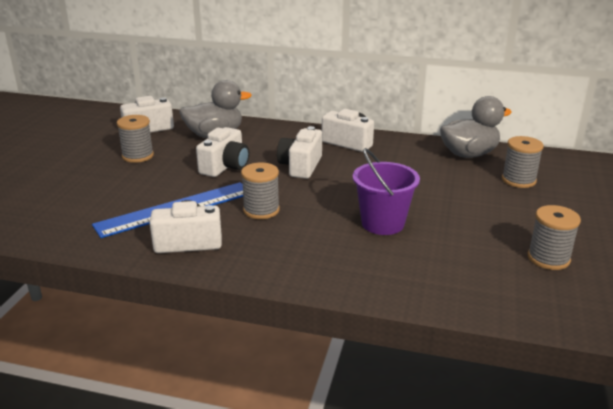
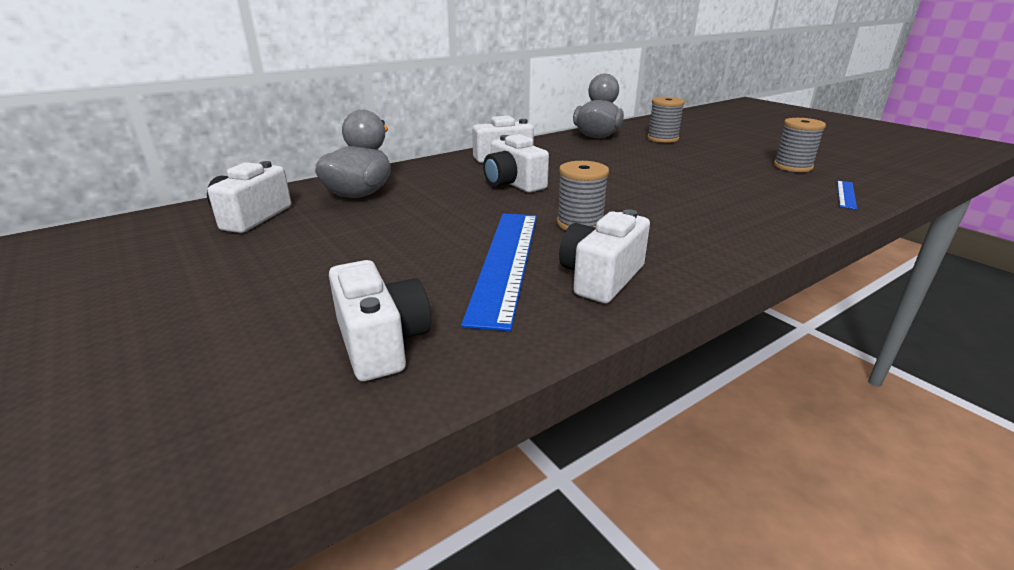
camera: 50 degrees left, 0 degrees up
grey spool [117,115,154,163] -> none
white camera [196,127,249,177] -> white camera moved to [329,260,431,381]
purple bucket [353,148,420,235] -> none
none -> blue ruler [837,181,857,210]

